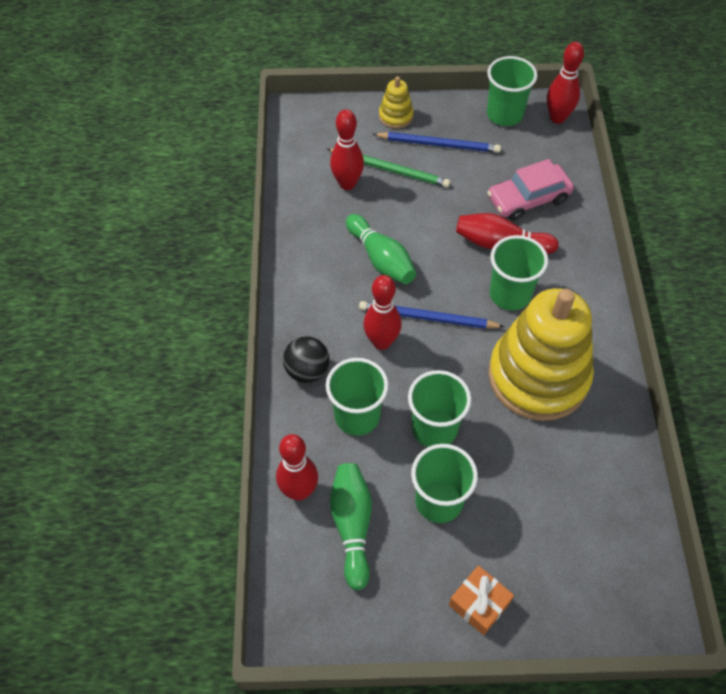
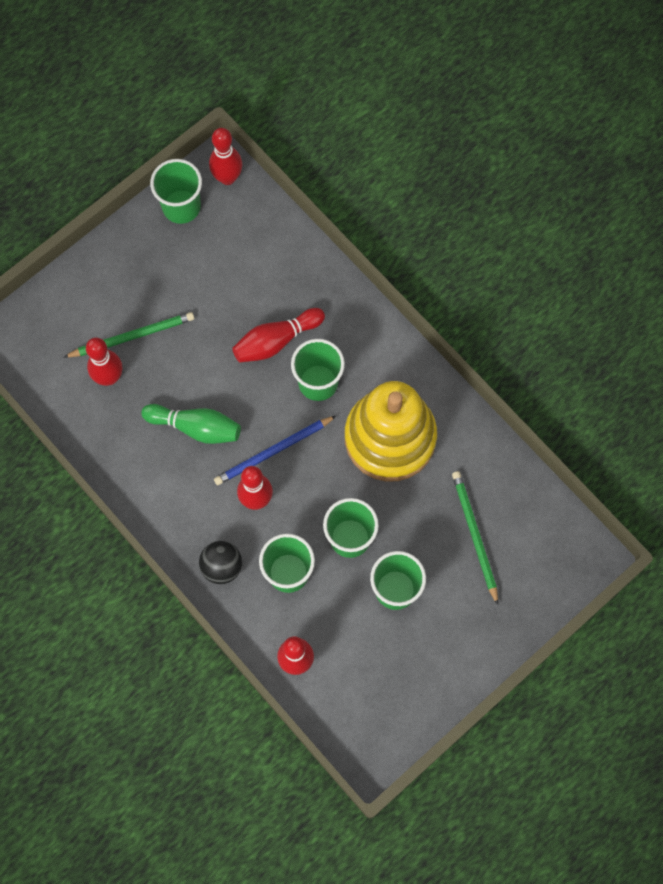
camera: 40 degrees left, 15 degrees up
green bowling pin [330,463,372,590] -> none
blue pencil [373,132,501,153] -> none
yellow stacking toy [379,76,414,129] -> none
orange gift [449,565,514,635] -> none
pink car [487,159,574,221] -> none
none -> green pencil [452,471,498,605]

